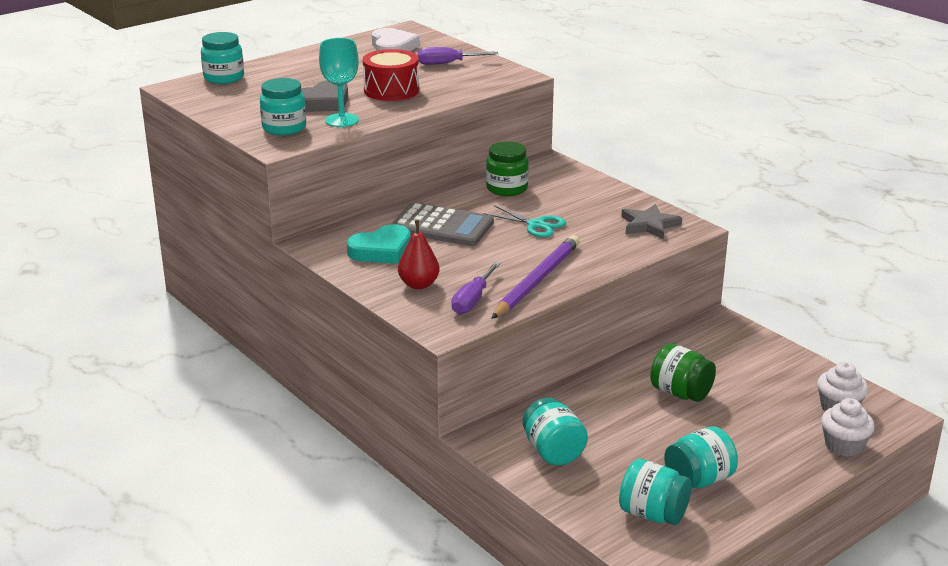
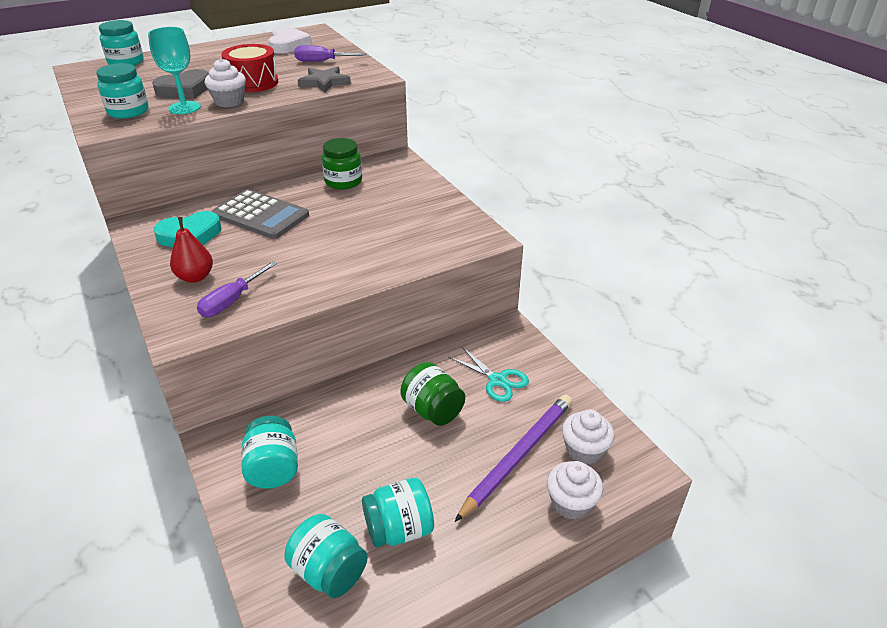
camera: 10 degrees right, 10 degrees up
turquoise scissors [483,205,566,238] -> turquoise scissors moved to [448,347,529,402]
purple pencil [491,235,580,319] -> purple pencil moved to [454,394,572,522]
grey star [621,204,682,239] -> grey star moved to [298,66,351,93]
none -> white cupcake [205,58,246,107]

